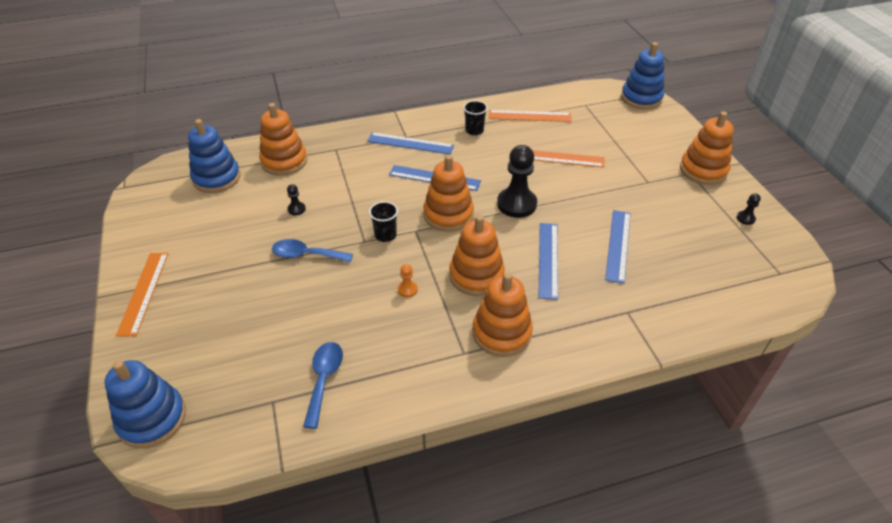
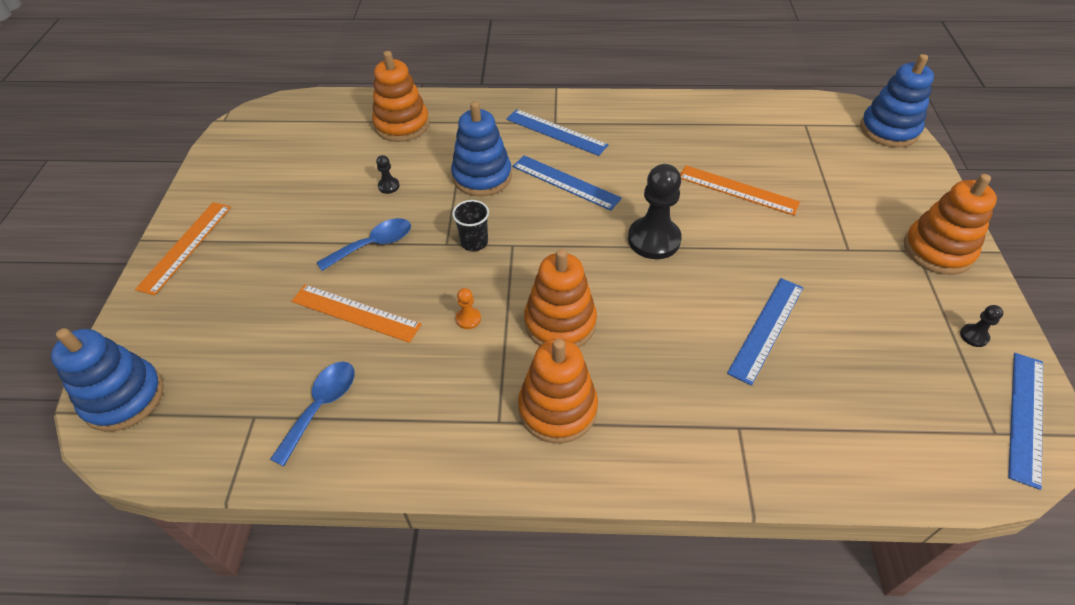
camera: 20 degrees right, 5 degrees up
blue stacking toy [188,119,240,193] -> blue stacking toy moved to [451,101,512,196]
blue spoon [272,239,353,262] -> blue spoon turned 120 degrees clockwise [316,218,411,271]
orange stacking toy [423,155,474,232] -> none
black cup [463,100,488,135] -> none
orange ruler [489,110,572,122] -> orange ruler moved to [291,284,422,343]
blue ruler [538,223,558,300] -> blue ruler moved to [1008,353,1043,490]

